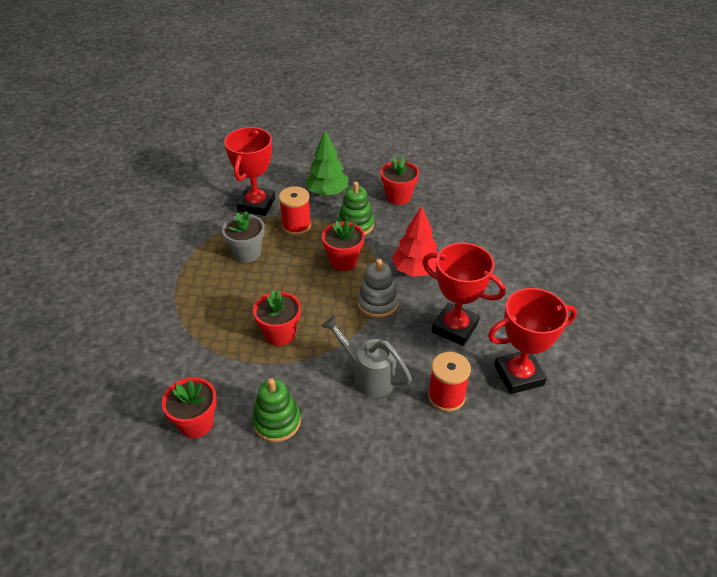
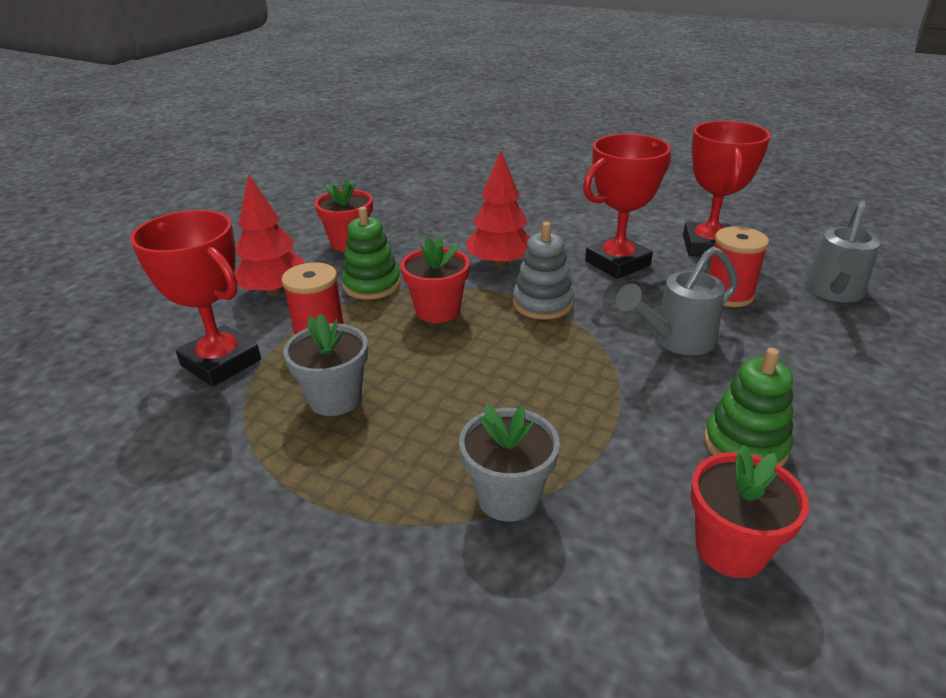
camera: 65 degrees left, 10 degrees down
red flower pot [253,290,301,346] -> none
green tree [305,131,348,196] -> red tree [235,174,305,296]
none -> grey flower pot [459,404,560,521]
none -> grey watering can [805,201,880,303]

